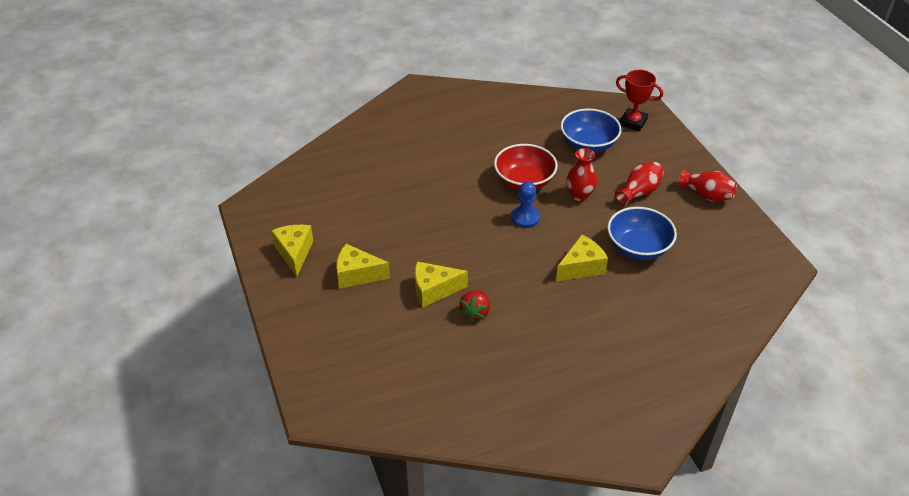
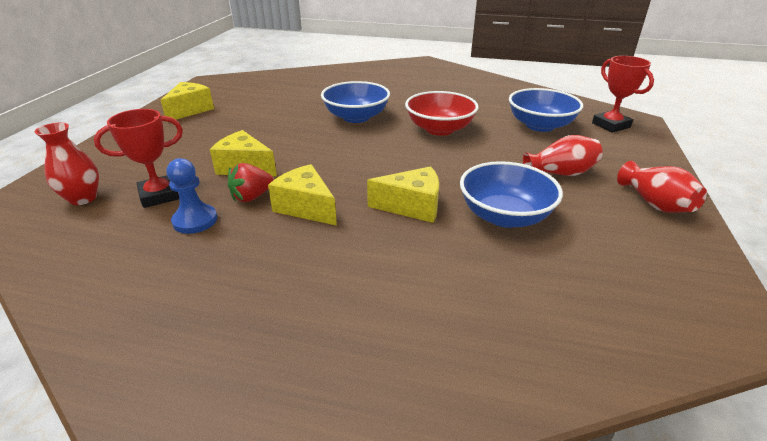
camera: 35 degrees right, 10 degrees down
yellow cheese [336,244,390,289] -> yellow cheese moved to [268,164,337,226]
blue pawn [511,182,540,228] -> blue pawn moved to [166,158,217,234]
red vase [566,148,597,201] -> red vase moved to [34,123,99,205]
none -> red trophy [94,109,183,208]
none -> blue bowl [321,81,390,123]

